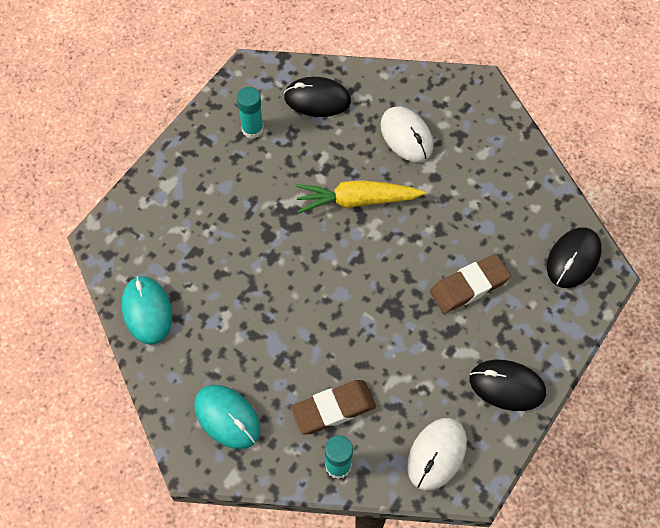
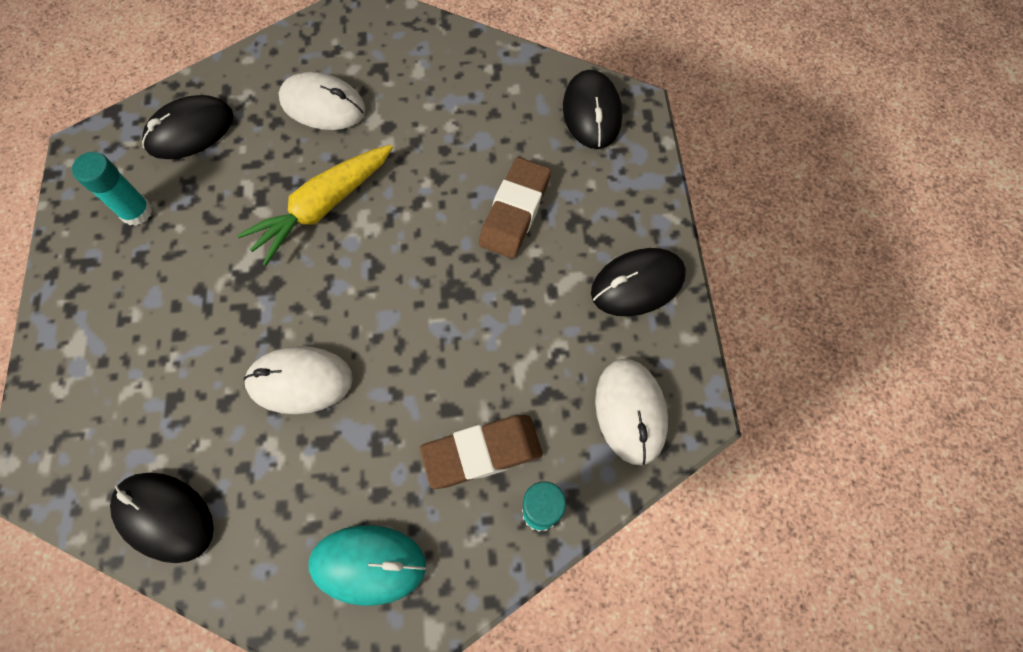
camera: 40 degrees left, 5 degrees up
turquoise mouse [122,276,172,345] -> black mouse [110,473,214,563]
brown eraser [290,380,376,434] -> brown eraser turned 45 degrees clockwise [420,415,543,489]
none -> white mouse [243,346,353,414]

